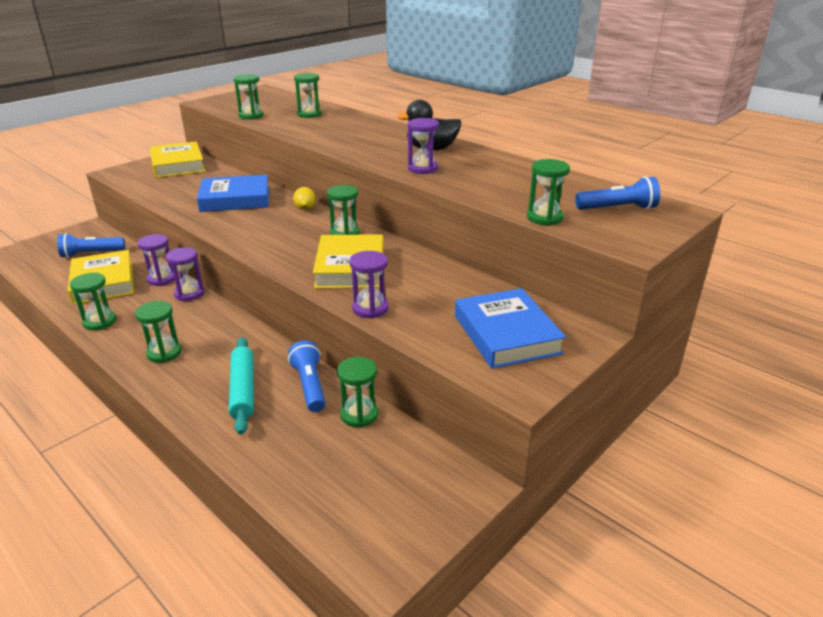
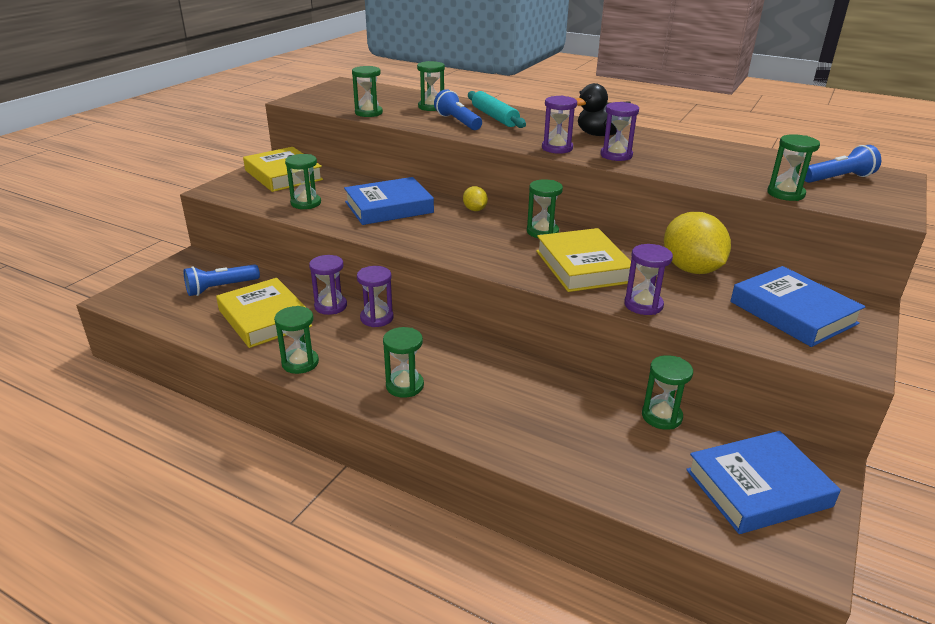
camera: 15 degrees left, 0 degrees up
turquoise rolling pin [229,337,254,435] -> turquoise rolling pin moved to [468,91,526,128]
blue flashlight [288,340,326,412] -> blue flashlight moved to [434,89,482,130]
none -> green hourglass [285,154,321,209]
none -> purple hourglass [542,96,577,154]
none -> yellow lemon [664,212,731,274]
none -> blue book [686,431,841,534]

